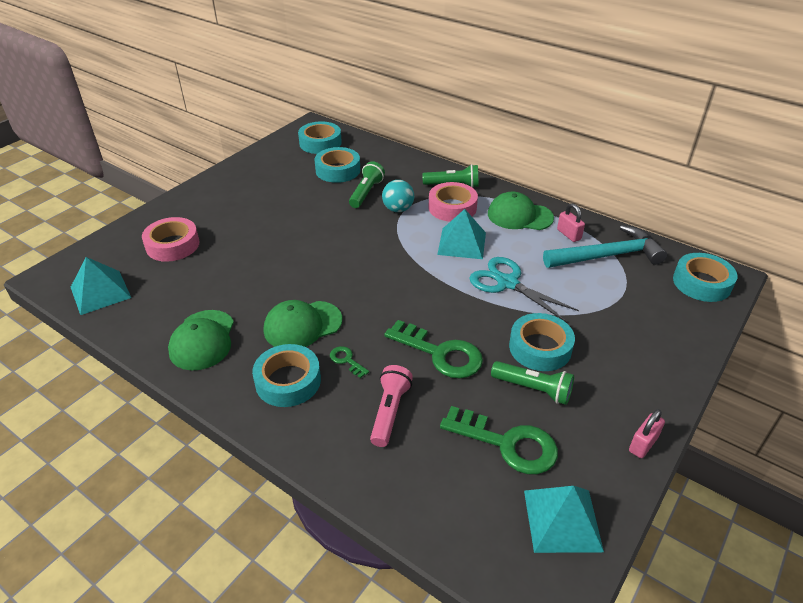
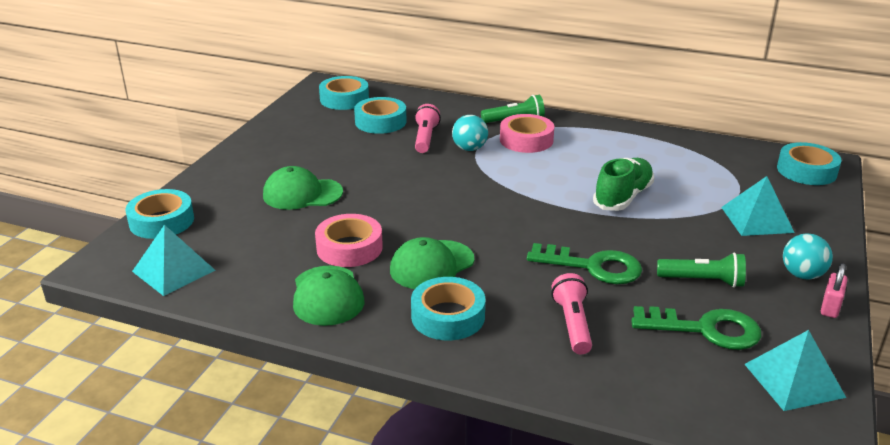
camera: 15 degrees left, 10 degrees down
pink tape [142,217,200,262] -> pink tape moved to [315,214,383,267]
green key [330,346,369,378] -> none
green flashlight [349,161,385,208] -> pink flashlight [415,104,441,153]
turquoise pyramid [437,209,486,259] -> turquoise pyramid moved to [721,176,794,236]
turquoise scissors [469,257,579,322] -> green shoe [593,158,654,211]
green cap [488,191,554,230] -> green cap moved to [263,166,343,210]
turquoise tape [509,313,575,371] -> turquoise tape moved to [126,189,194,239]
turquoise hammer [543,225,667,268] -> none
pink padlock [557,203,585,242] -> none
none -> turquoise ball [783,234,833,280]

